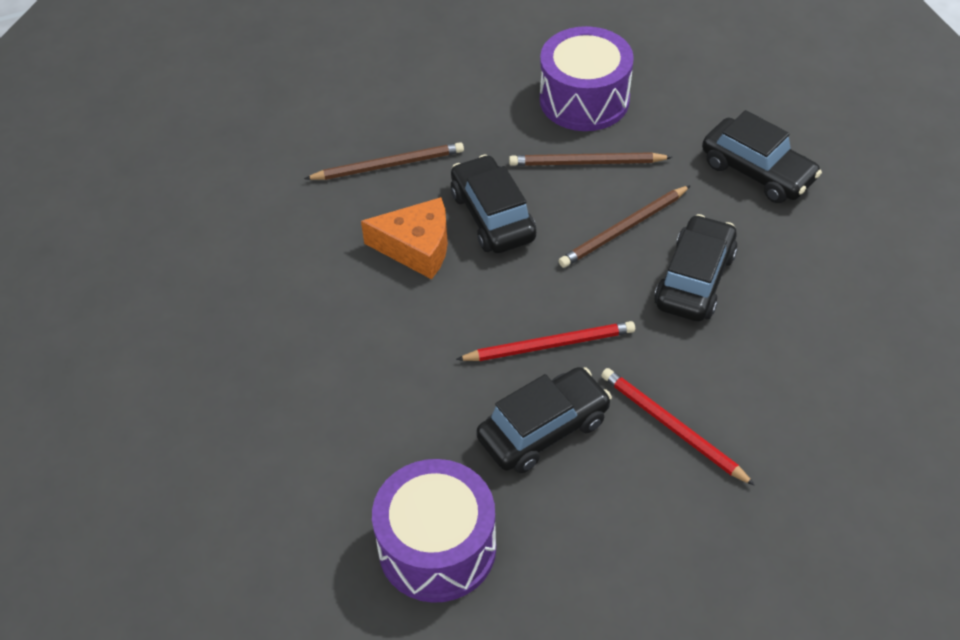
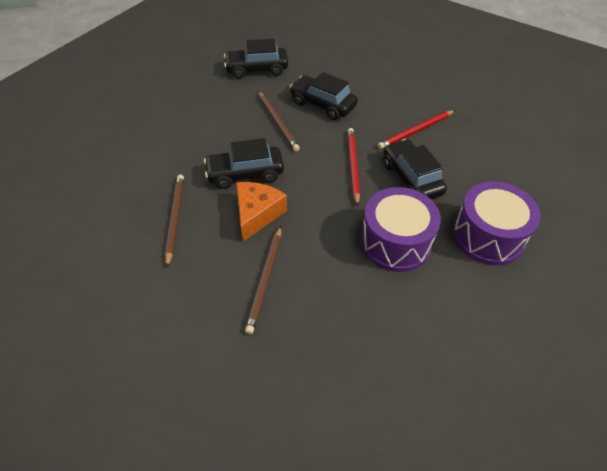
camera: 80 degrees left, 0 degrees up
brown pencil [509,152,673,166] -> brown pencil moved to [245,226,281,334]
purple drum [540,26,634,131] -> purple drum moved to [361,187,441,272]
black car [702,110,822,203] -> black car turned 150 degrees counterclockwise [224,39,288,79]

